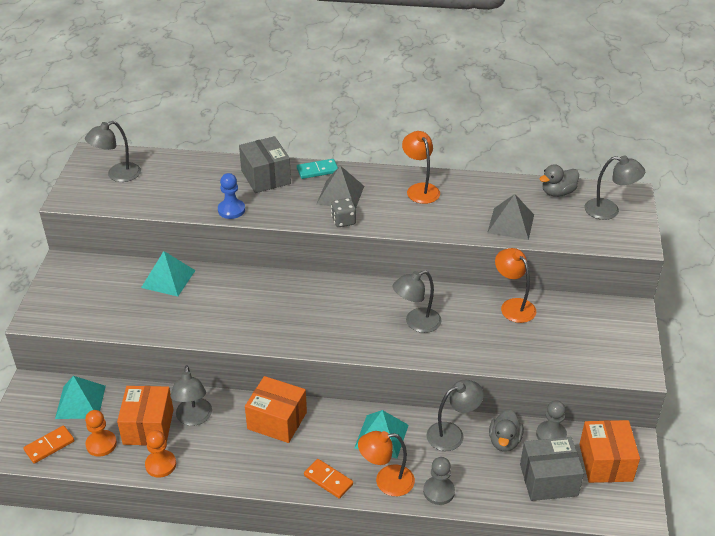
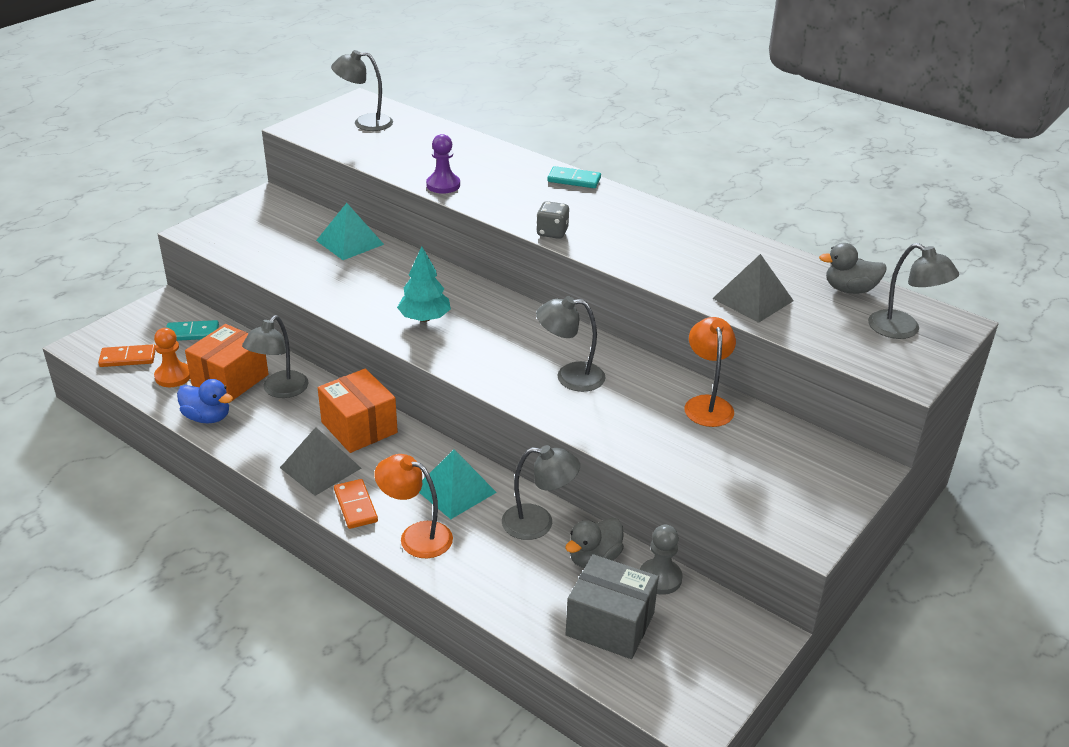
camera: 30 degrees right, 5 degrees down
turquoise pyramid [55,376,106,419] -> turquoise domino [166,320,219,341]
orange pawn [145,430,176,478] -> blue duck [177,379,233,423]
blue pawn [218,173,245,219] -> purple pawn [426,134,460,194]
grey box [239,136,291,193] -> none
grey pyramid [317,166,364,208] -> grey pyramid moved to [280,427,361,496]
orange lamp [402,131,440,204] -> none
grey pawn [423,457,455,505] -> none
orange box [579,420,640,483] -> none
none -> turquoise tree [397,246,451,322]

